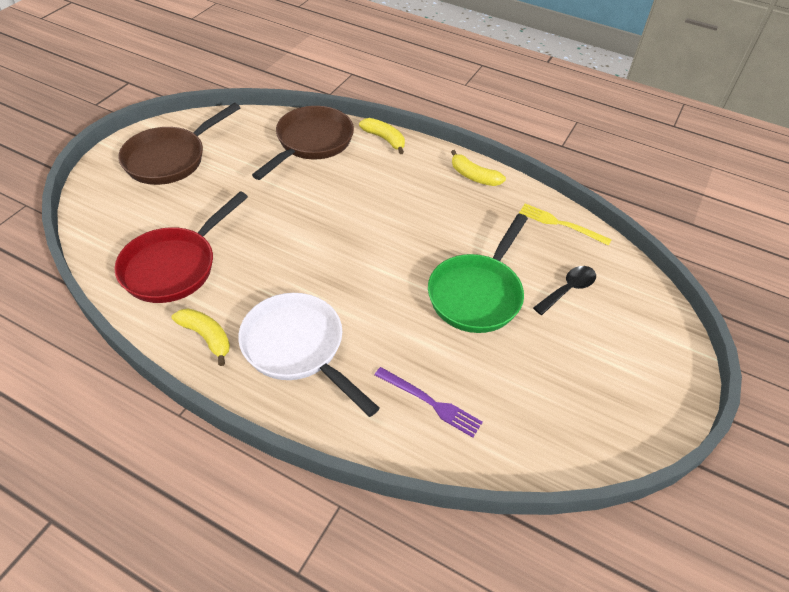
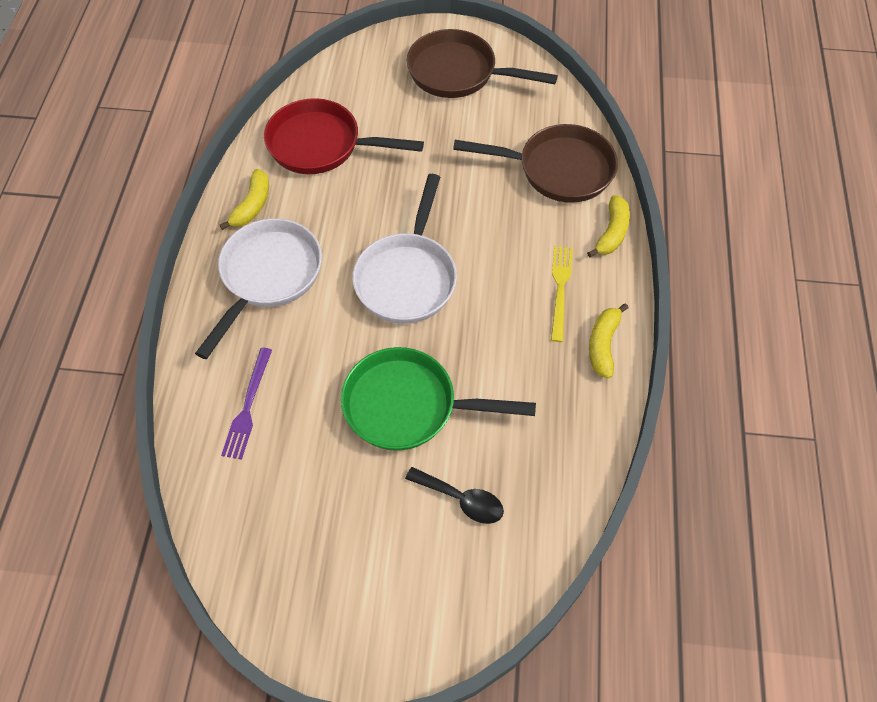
camera: 70 degrees right, 10 degrees up
yellow fork [519,204,612,246] -> yellow fork moved to [551,246,573,342]
none -> white pan [352,174,457,324]

